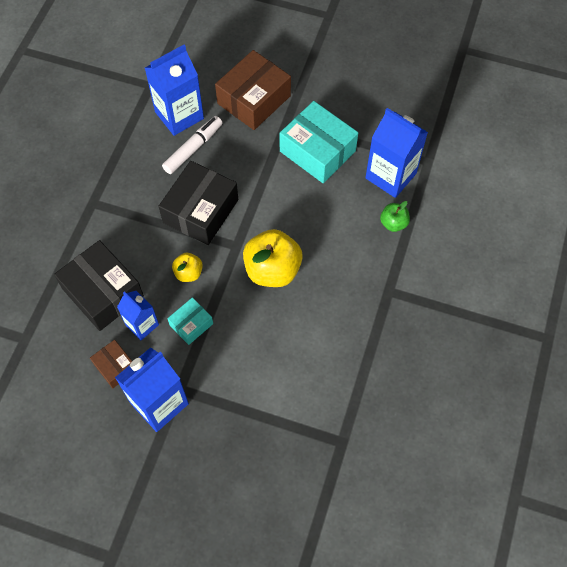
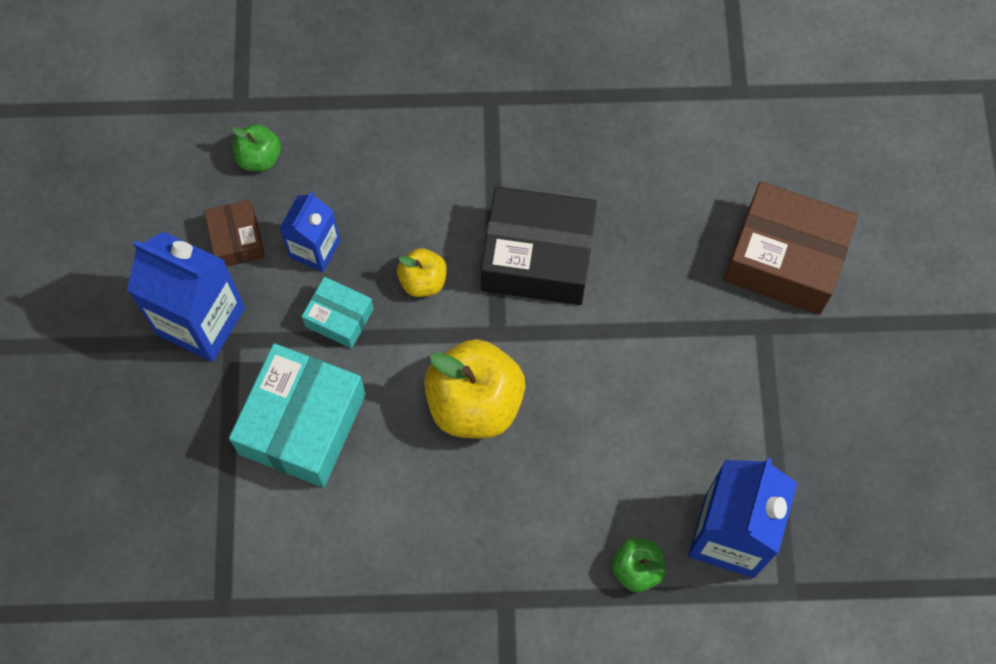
camera: 70 degrees right, 5 degrees up
black box [54,240,144,331] -> none
brown box [90,340,132,388] -> brown box turned 45 degrees counterclockwise [204,200,265,267]
blue carton [145,45,204,136] -> none
white marker [162,116,222,174] -> none
turquoise box [280,101,358,183] -> turquoise box moved to [229,343,366,487]
none -> green apple [232,124,281,172]

